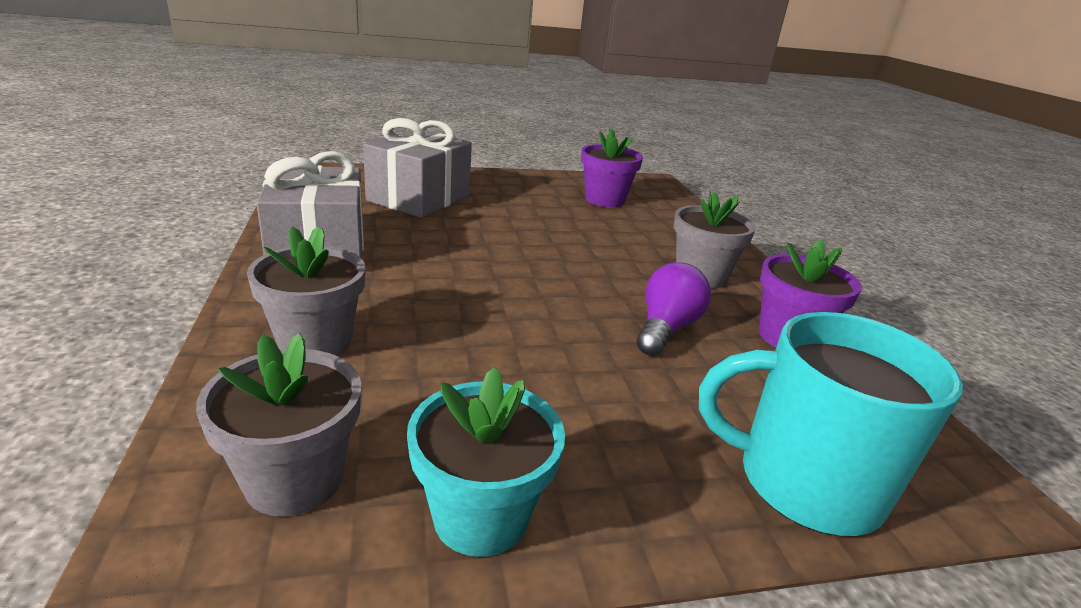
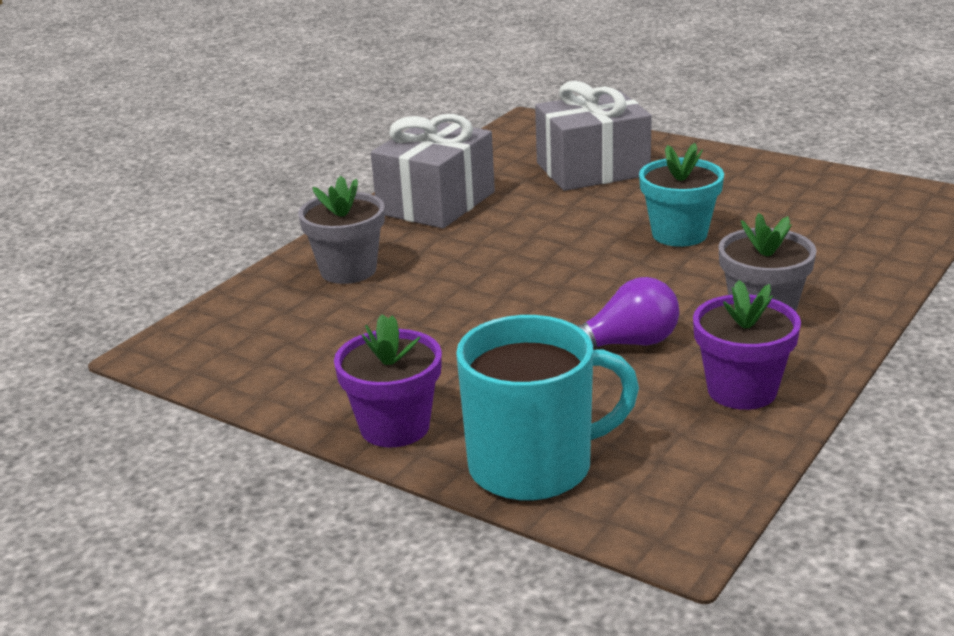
camera: 50 degrees right, 0 degrees up
grey flower pot [196,333,361,517] -> none
turquoise flower pot [407,367,565,557] -> turquoise flower pot moved to [639,143,724,247]
purple flower pot [581,129,643,207] -> purple flower pot moved to [334,314,442,447]
turquoise mug [699,312,963,536] -> turquoise mug turned 105 degrees clockwise [456,315,639,501]

